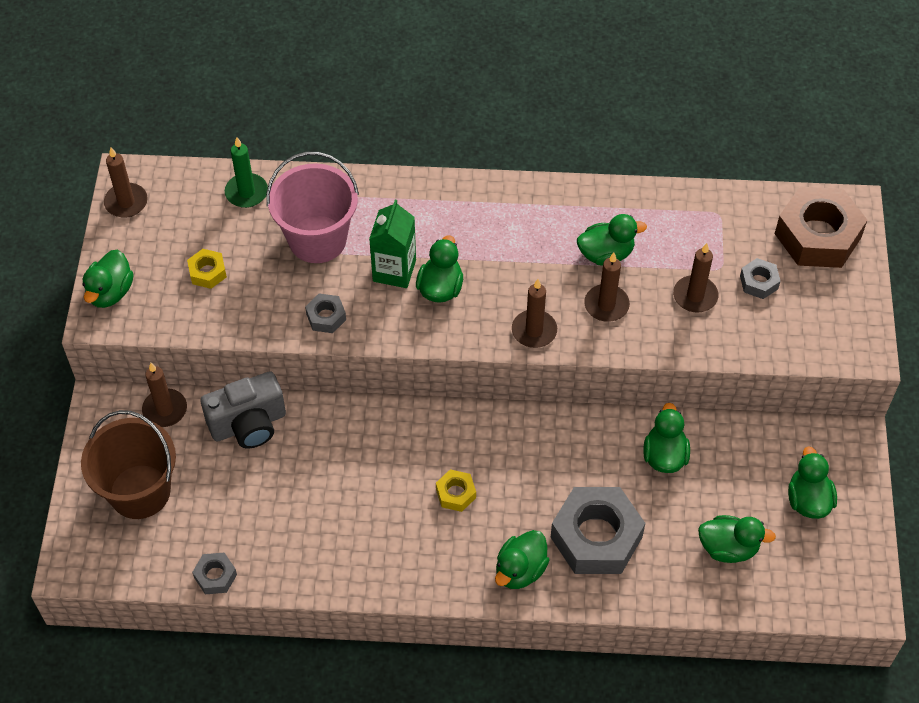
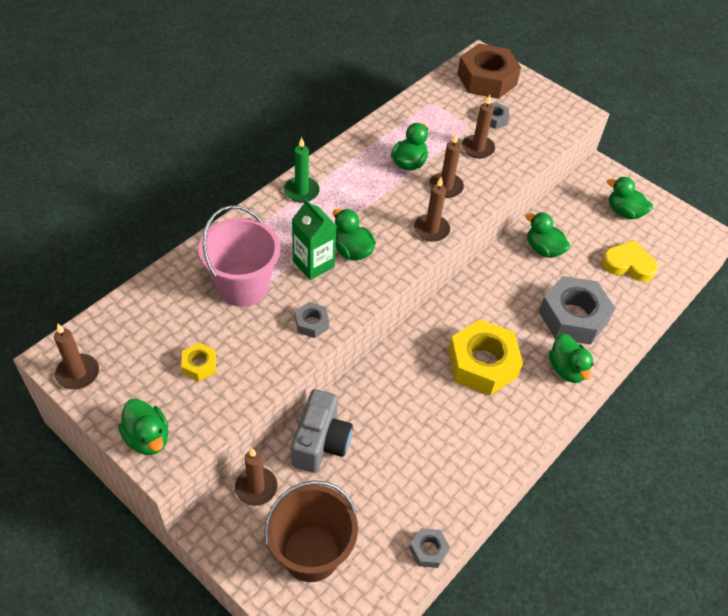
camera: 55 degrees left, 5 degrees down
green candle [225,137,268,208] -> green candle moved to [284,137,320,203]
yellow nut [436,469,476,512] -> yellow nut [448,319,523,396], size x2.19
green duck [698,515,776,563] -> yellow heart [602,240,658,282]

